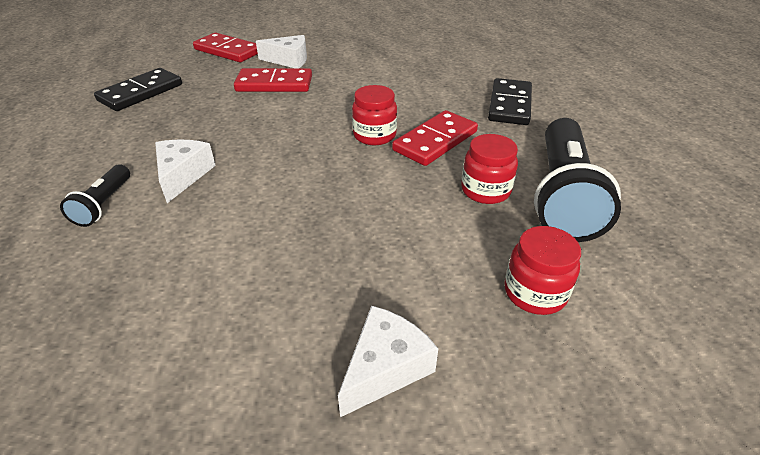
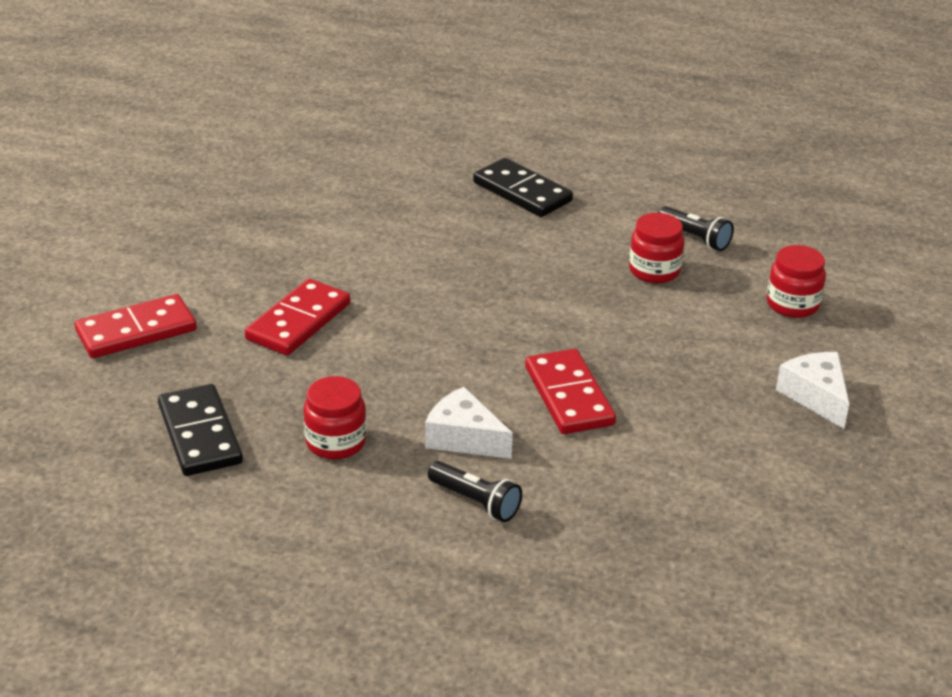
camera: 60 degrees left, 5 degrees down
white cheese [256,35,307,68] -> none
red jar [352,85,397,145] -> red jar moved to [303,376,367,460]
red domino [392,110,478,166] -> red domino moved to [525,349,616,434]
black flashlight [534,118,621,242] -> black flashlight [658,206,734,251], size x0.48

